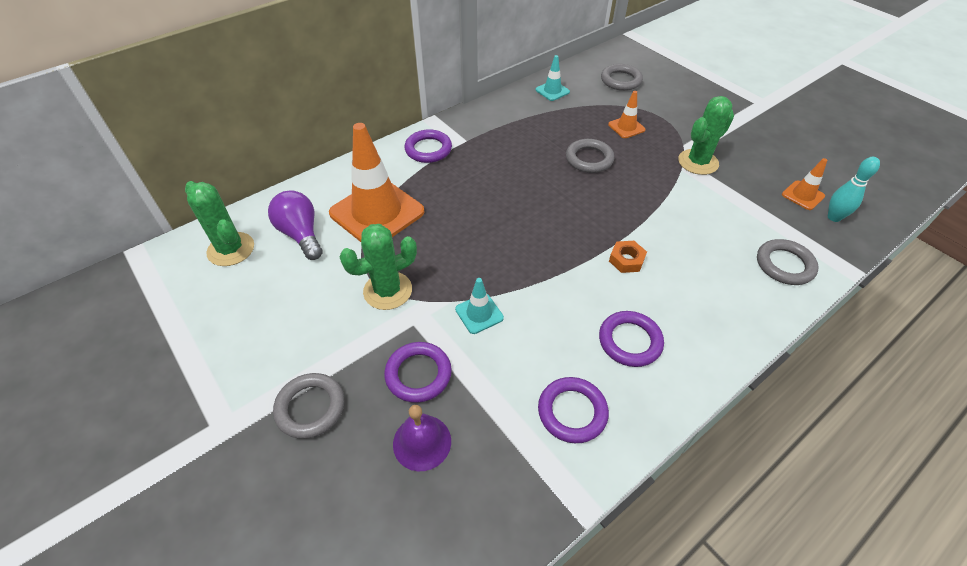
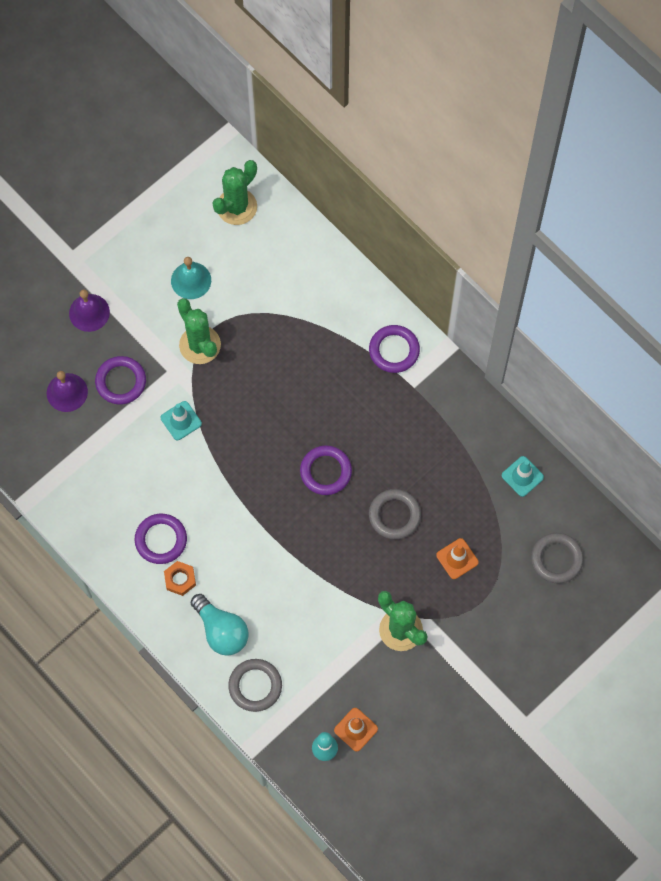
camera: 85 degrees right, 20 degrees up
purple light bulb [268,191,323,260] -> none
grey ring [273,373,344,439] -> purple bell [69,290,110,332]
orange traffic cone [329,123,424,242] -> none
purple ring [538,377,609,443] -> purple ring moved to [300,446,352,495]
orange nut [609,241,647,273] -> orange nut moved to [164,561,196,596]
none -> turquoise bell [171,257,211,299]
none -> turquoise light bulb [191,594,249,656]

